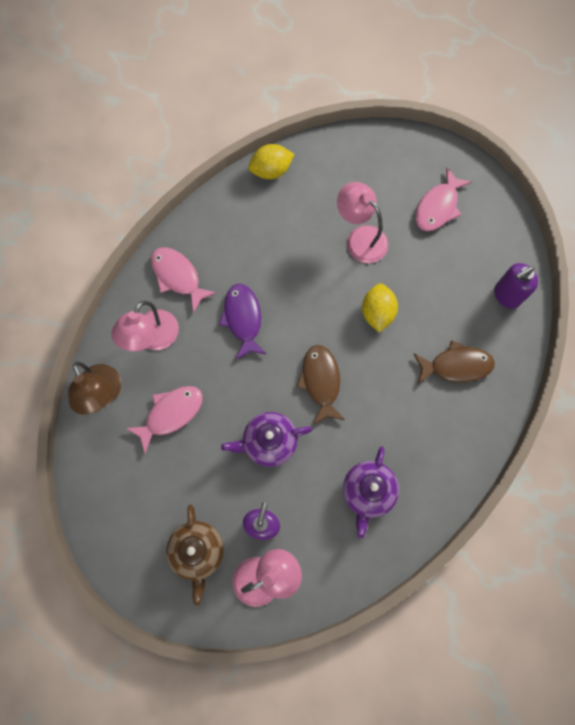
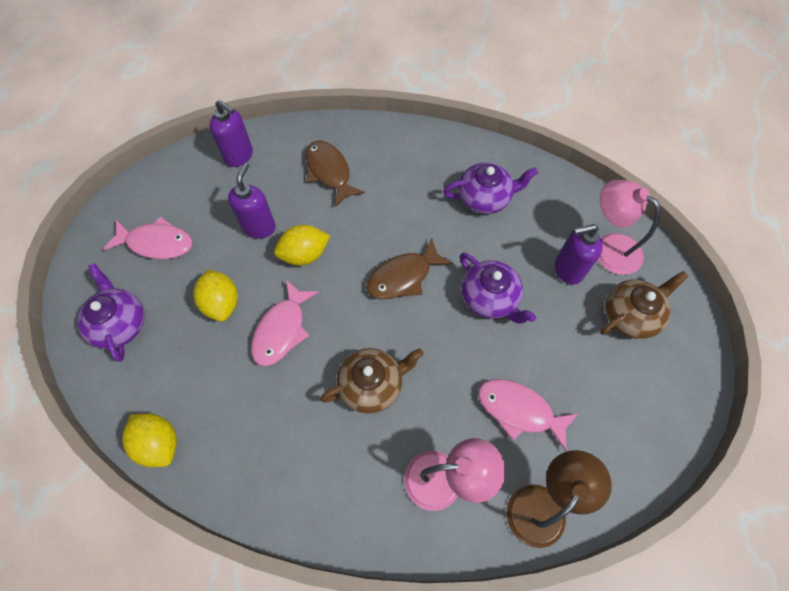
camera: 115 degrees left, 10 degrees down
pink fish [151,247,217,313] -> pink fish moved to [251,280,319,366]
purple fish [219,284,267,360] -> brown teapot [320,348,424,414]
pink lamp [337,182,388,263] -> yellow lemon [193,269,238,321]
none -> purple teapot [77,263,145,362]
none -> purple soap dispenser [228,163,276,239]

